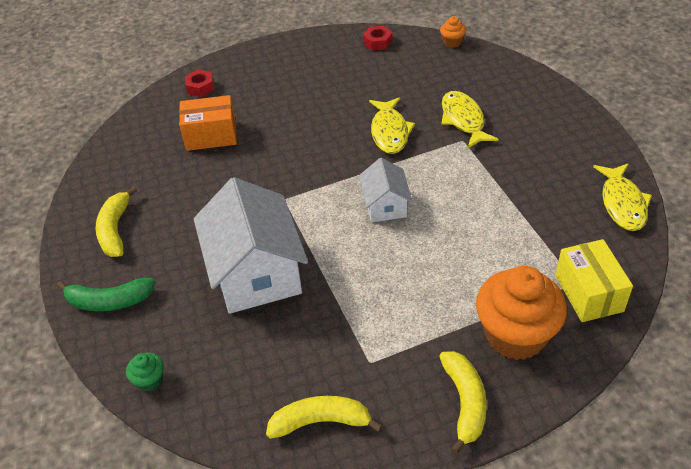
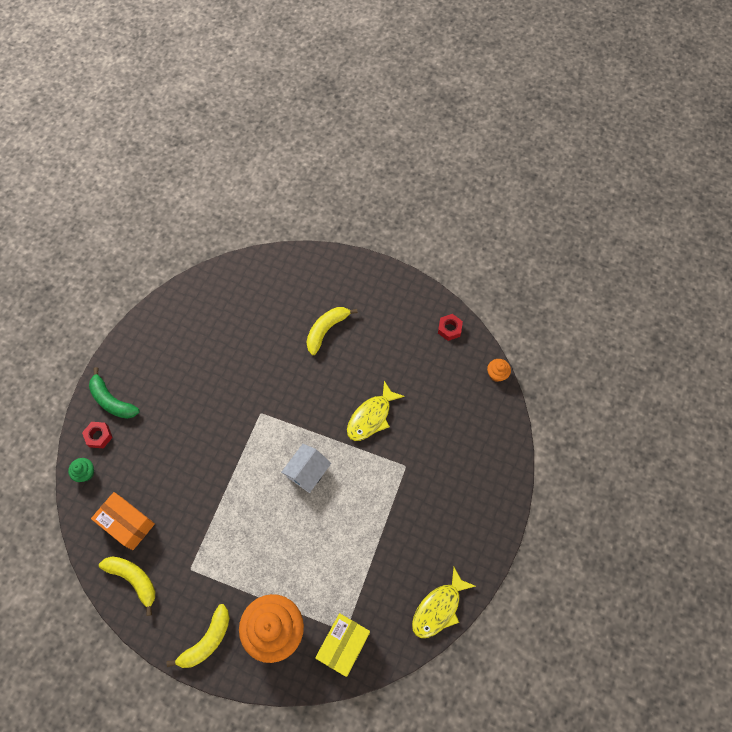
camera: 40 degrees right, 20 degrees up
yellow banana [96,186,137,257] -> yellow banana moved to [306,307,358,355]
orange box [179,95,237,151] -> orange box moved to [91,492,155,550]
red nut [185,70,214,97] -> red nut moved to [82,422,113,448]
white house [194,177,308,314] -> none
yellow fish [441,91,499,148] -> none

